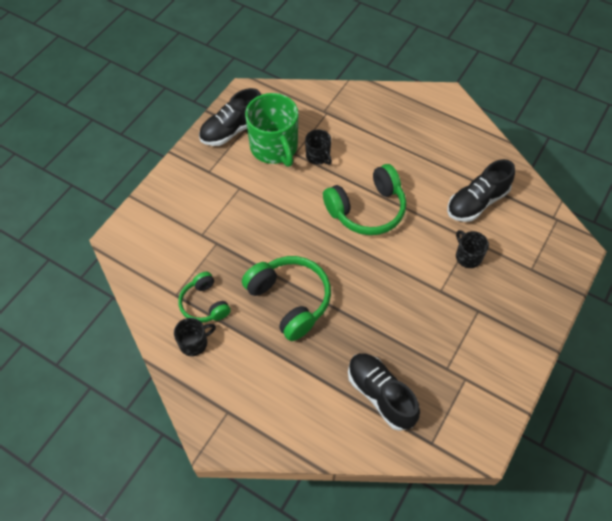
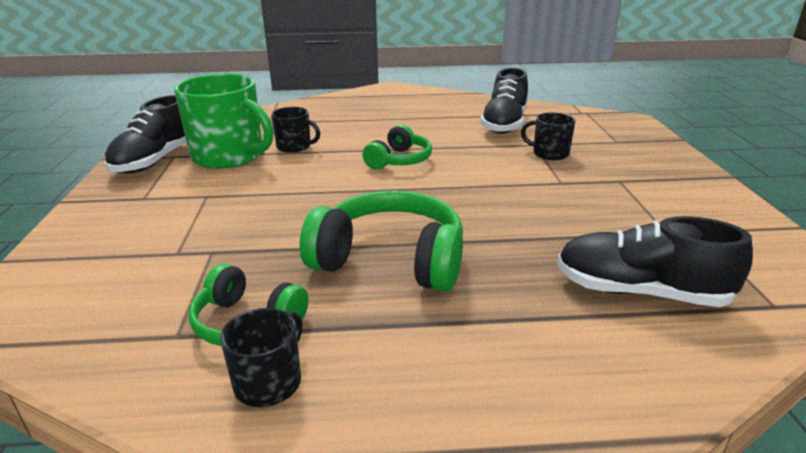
camera: 35 degrees left, 30 degrees down
green headphones [323,164,406,235] -> green headphones [362,124,432,170], size x0.60

